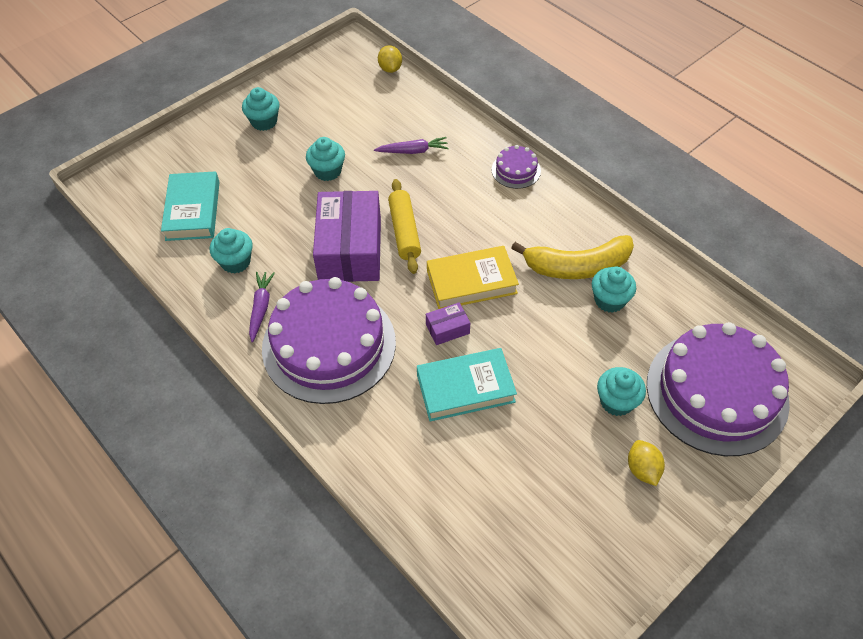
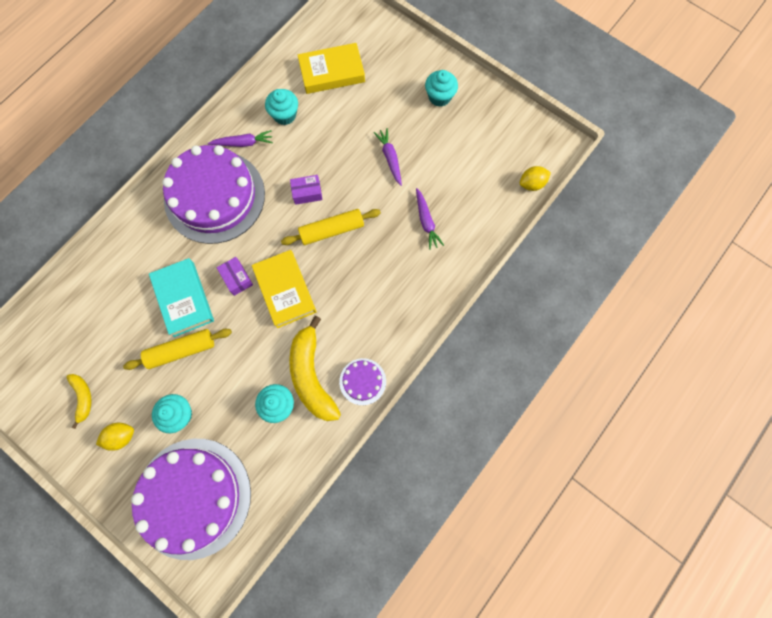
camera: 80 degrees right, 20 degrees up
turquoise book [161,171,220,241] -> yellow book [298,43,365,94]
turquoise cupcake [306,137,345,181] -> purple carrot [374,128,402,186]
purple box [313,191,381,282] -> purple box [290,175,323,205], size x0.43
purple cake [492,145,541,189] -> purple cake moved to [339,358,386,405]
none -> yellow banana [67,374,91,429]
none -> yellow rolling pin [123,329,232,370]

